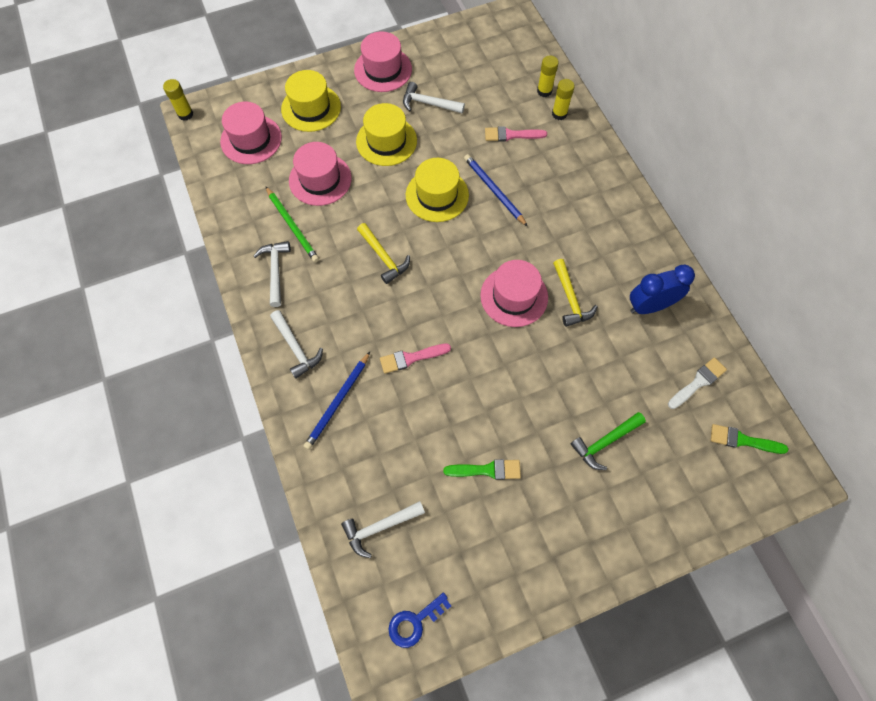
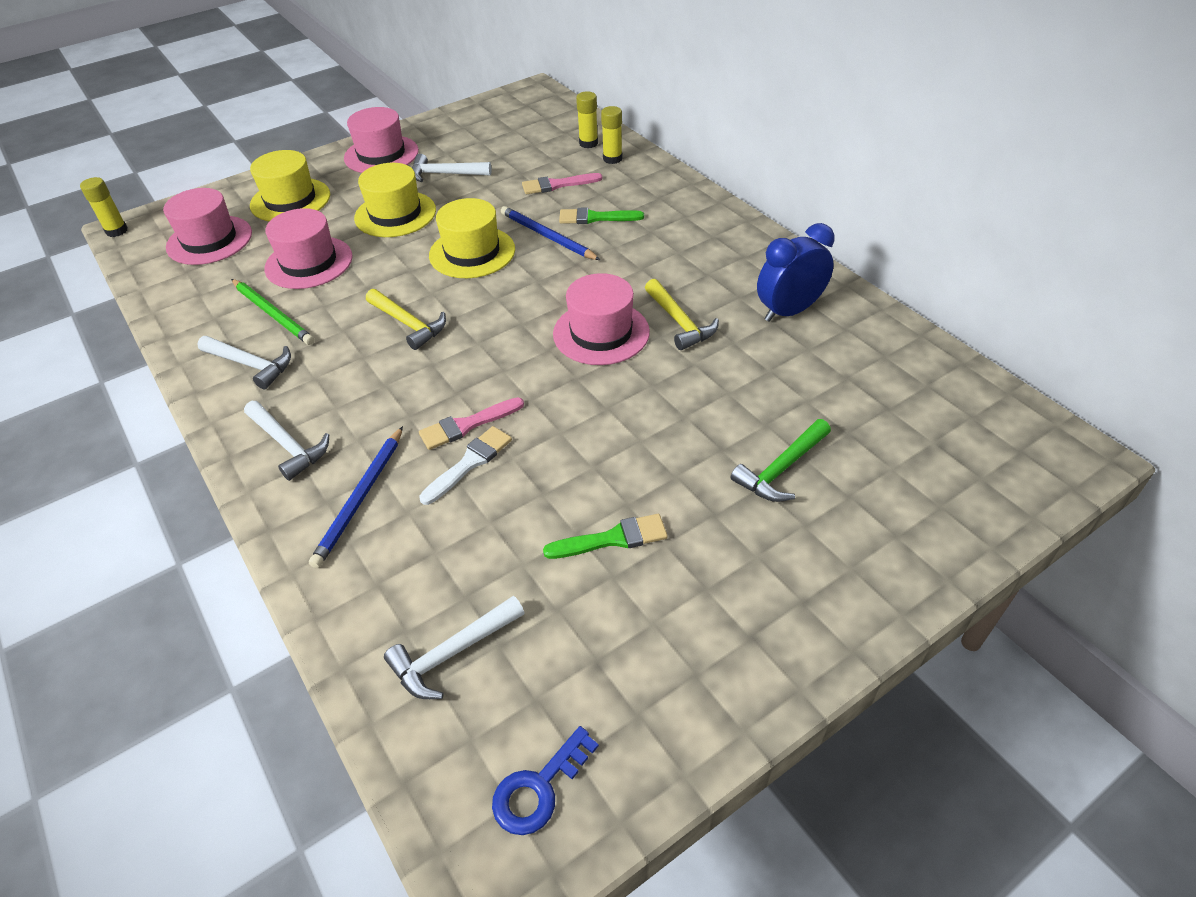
camera: 10 degrees left, 20 degrees down
white hammer [254,241,291,307] -> white hammer turned 135 degrees clockwise [197,336,291,389]
white brush [668,357,727,409] -> white brush moved to [419,426,512,505]
green brush [711,424,788,454] -> green brush moved to [559,208,644,224]

